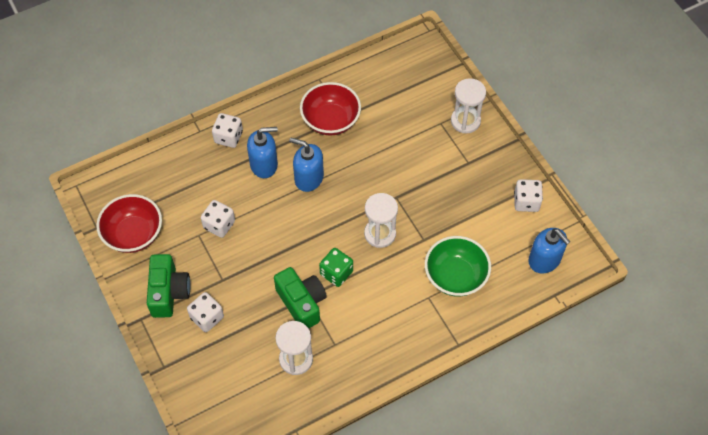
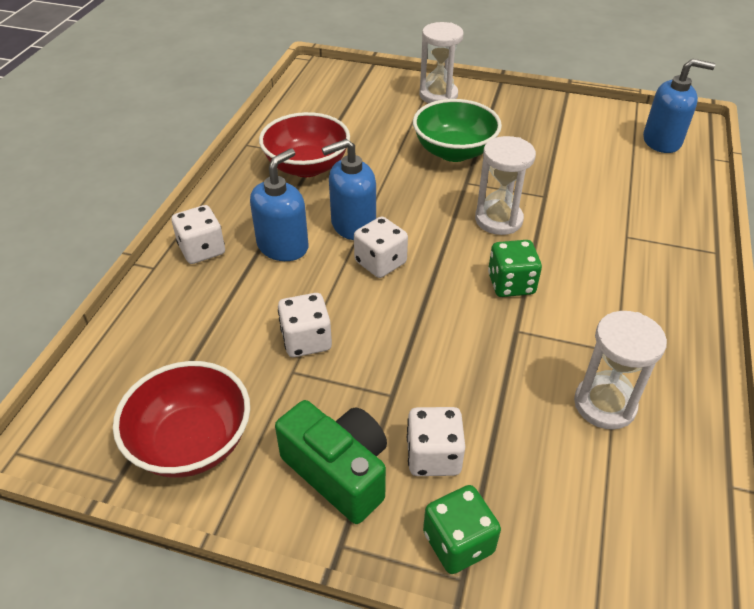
camera: 45 degrees left, 15 degrees down
green camera [274,267,327,328] -> none
green bowl [425,236,491,297] -> green bowl moved to [413,99,502,162]
white dice [514,179,543,212] -> white dice moved to [354,216,408,278]
none -> green dice [423,485,501,574]

